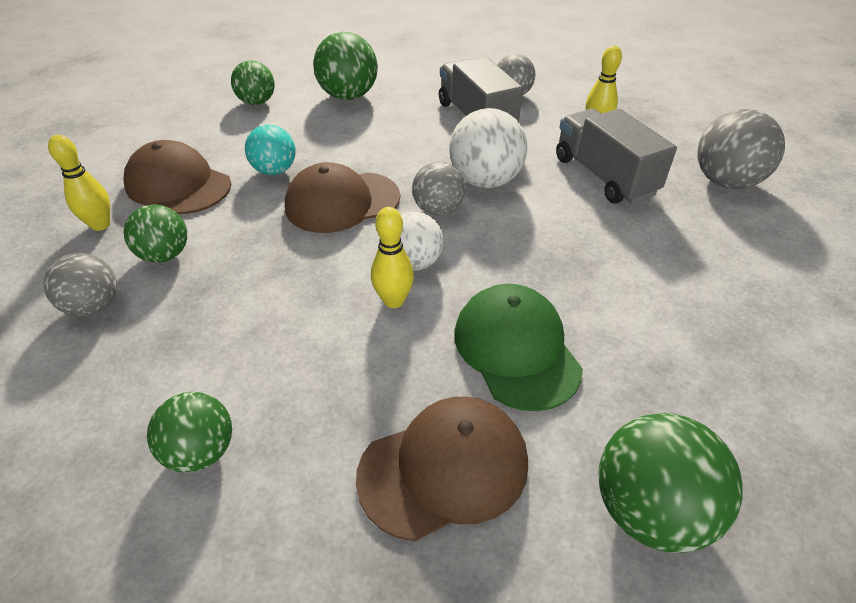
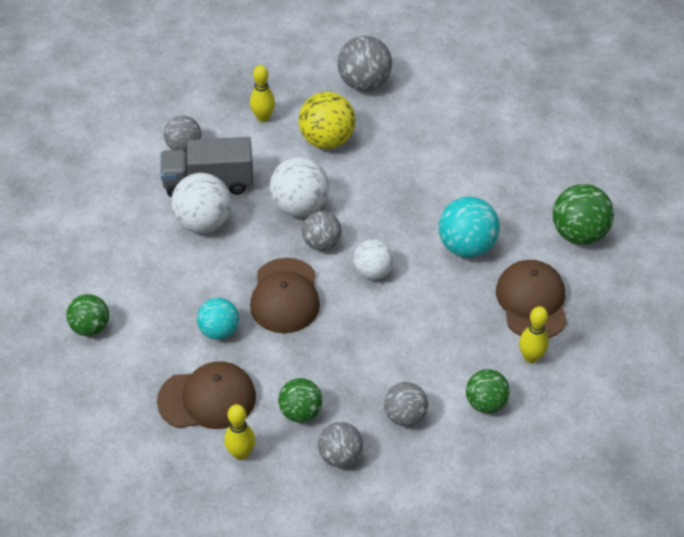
camera: 70 degrees left, 5 degrees up
brown cap [124,140,231,214] -> brown cap turned 150 degrees counterclockwise [157,362,256,429]
green ball [313,32,378,100] -> none
yellow bowling pin [371,207,414,308] -> yellow bowling pin moved to [519,306,549,363]
green cap [454,284,583,411] -> turquoise ball [439,197,500,258]
grey truck [556,109,677,204] -> yellow ball [299,92,355,149]
none -> white ball [171,173,232,233]
none -> grey ball [384,382,428,427]

